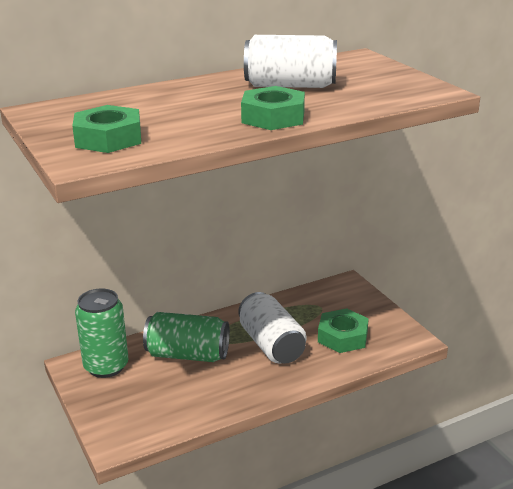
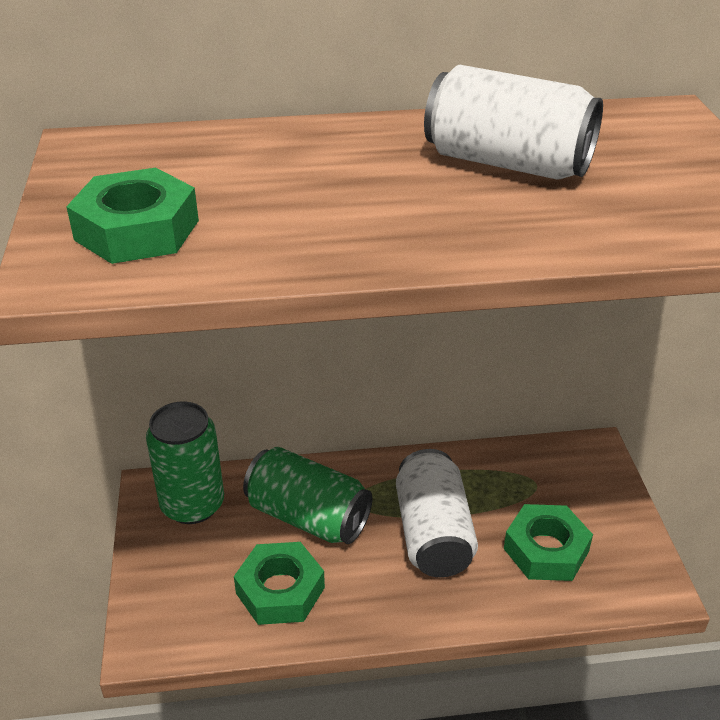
camera: 20 degrees right, 10 degrees up
green nut [241,86,305,130] -> green nut moved to [234,542,325,625]

